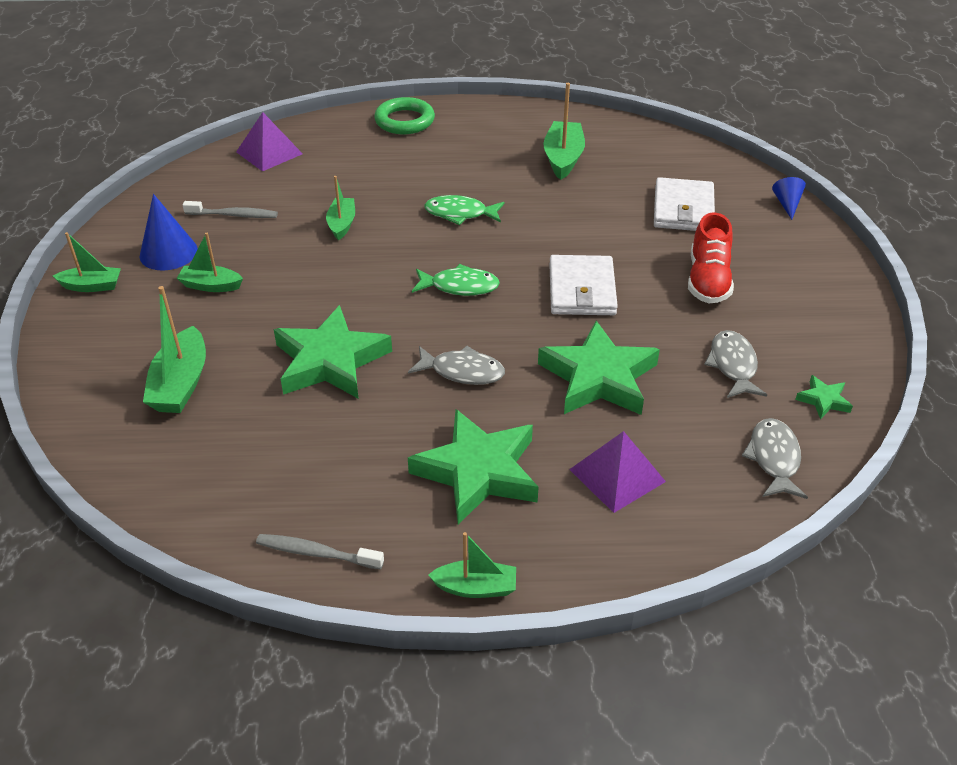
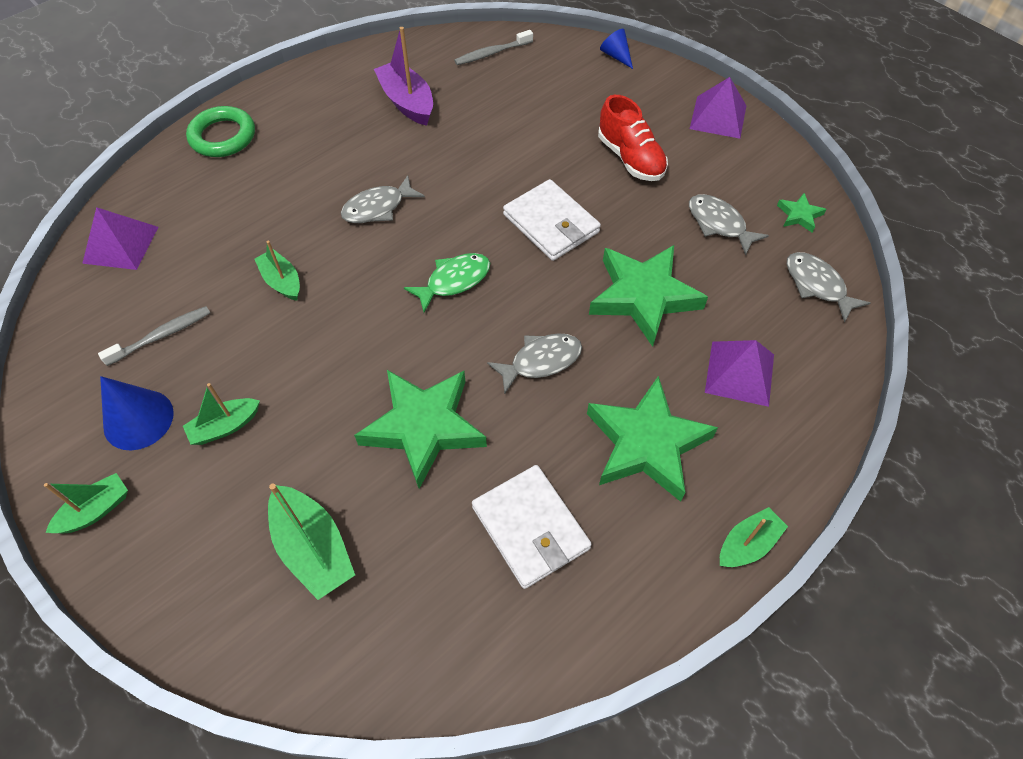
camera: 40 degrees left, 15 degrees up
grey toothbrush [256,534,384,569] -> grey toothbrush moved to [454,30,533,65]
green fish [424,195,505,225] -> grey fish [341,175,425,223]
green boat [544,83,585,180] -> purple boat [374,27,433,126]
white wallet [654,177,715,231] -> white wallet moved to [472,465,592,589]
none -> purple pyramid [690,77,746,139]

